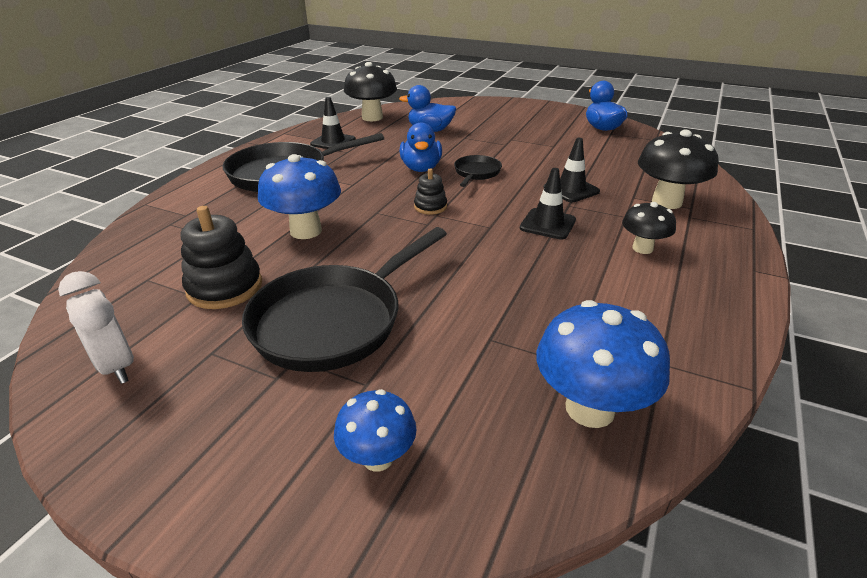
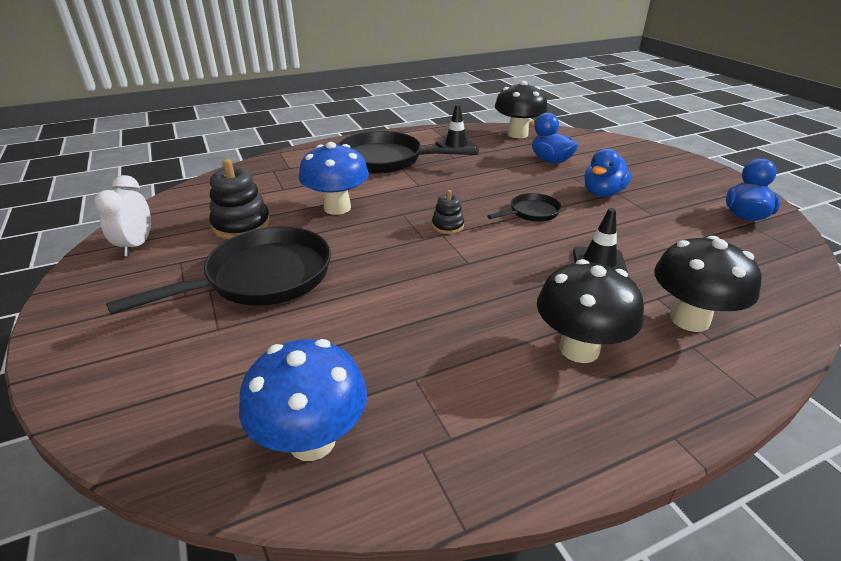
camera: 40 degrees right, 0 degrees up
black pan [242,227,447,372] -> black pan turned 150 degrees clockwise [106,226,331,315]
blue mushroom [334,389,417,471] -> none
blue duck [400,123,442,172] -> blue duck moved to [584,148,632,197]
black traffic cone [520,168,576,240] -> none
black mushroom [622,202,676,254] -> black mushroom [537,259,644,363], size x1.67

